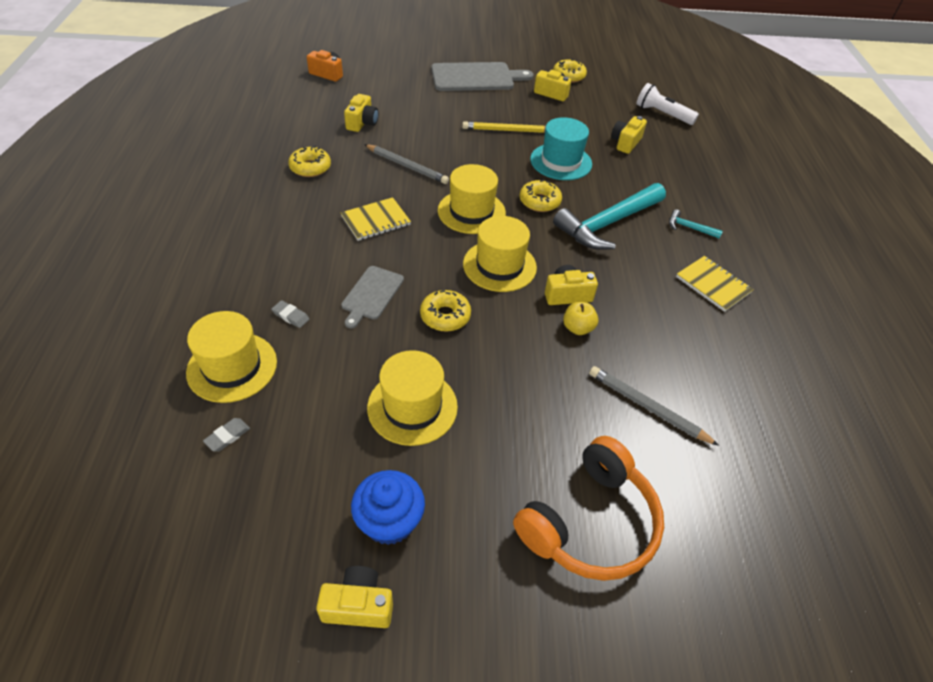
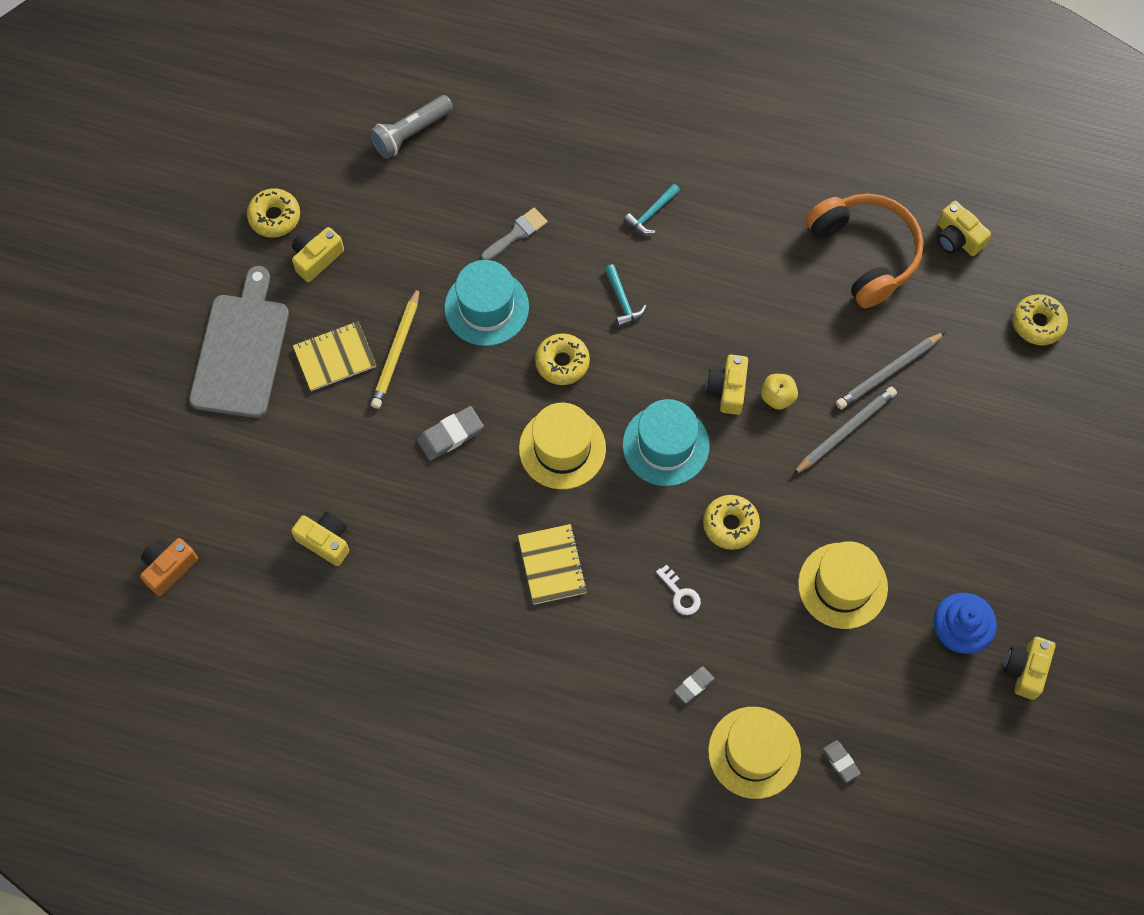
camera: 70 degrees left, 20 degrees up
yellow donut [288,146,331,177] -> yellow donut moved to [1013,294,1068,345]
grey cutting board [341,266,404,328] -> white key [656,565,701,615]
grey pencil [364,144,449,184] -> grey pencil moved to [793,386,897,475]
yellow hat [463,216,537,292] -> turquoise hat [622,399,710,486]
orange headphones [513,436,664,581] -> orange headphones moved to [805,193,924,308]
turquoise hammer [553,183,666,250] -> turquoise hammer [605,264,646,327], size x0.42
yellow camera [611,116,647,154] -> yellow camera moved to [937,201,991,256]
white flashlight [637,83,699,125] -> grey flashlight [369,95,453,159]
yellow notebook [676,256,754,312] -> yellow notebook moved to [293,321,376,391]
none -> grey eraser [417,406,484,460]
none -> grey brush [481,207,548,260]

